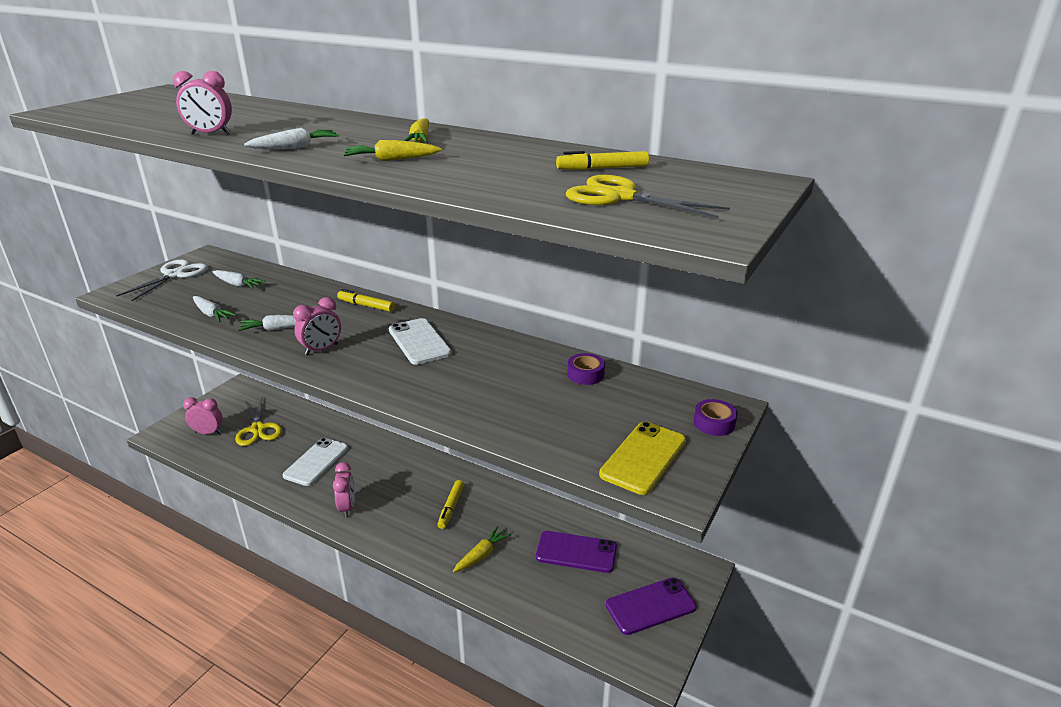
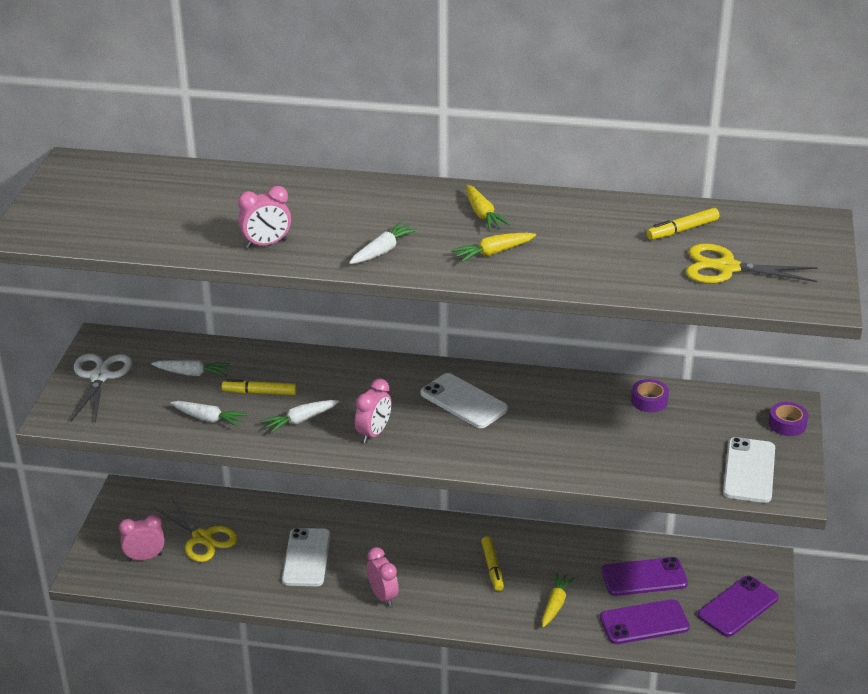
camera: 20 degrees left, 5 degrees up
yellow marker [337,289,395,312] -> yellow marker moved to [222,379,297,395]
yellow phone [599,422,686,495] -> white phone [723,437,775,503]
none -> purple phone [600,599,690,644]

